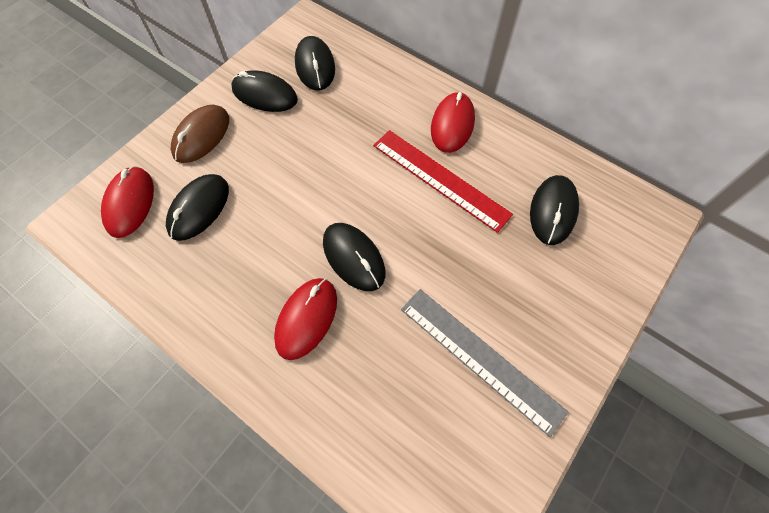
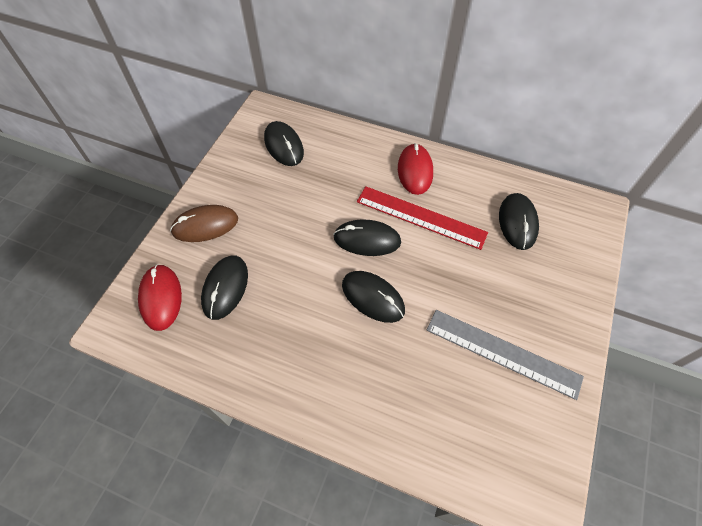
camera: 15 degrees left, 5 degrees down
brown mouse [171,105,229,163] -> brown mouse turned 60 degrees clockwise [170,205,238,242]
black mouse [231,70,298,112] -> black mouse moved to [333,219,401,256]
red mouse [274,278,337,360] -> none

